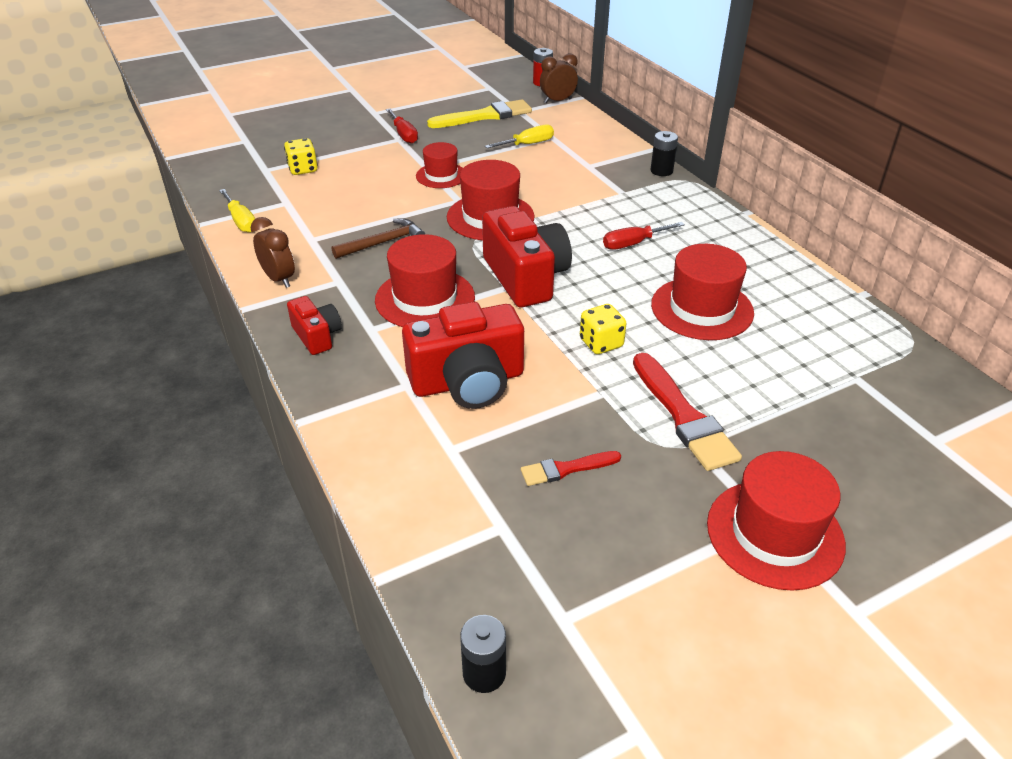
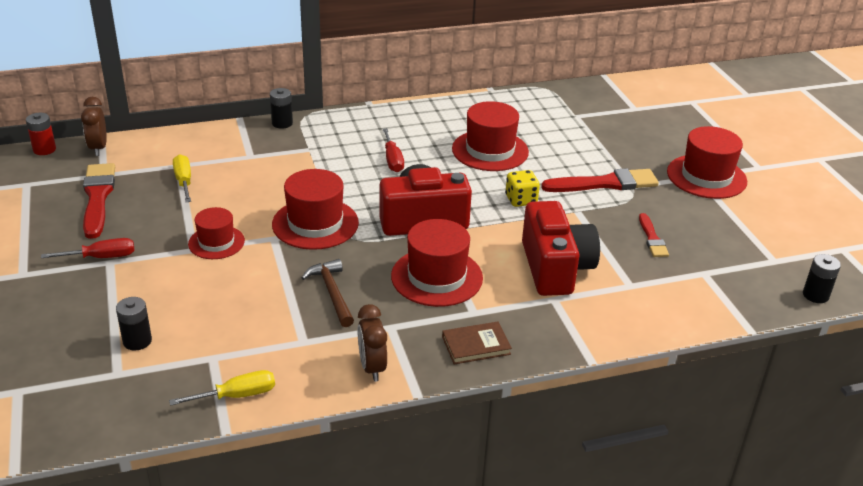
camera: 80 degrees left, 5 degrees down
brown clock [251,217,295,288] -> brown clock turned 75 degrees counterclockwise [358,304,387,382]
yellow dice [284,138,318,175] -> black battery [116,297,152,351]
red camera [287,296,342,355] -> brown book [442,322,512,364]
yellow brush [427,99,532,128] -> red brush [83,163,115,239]

